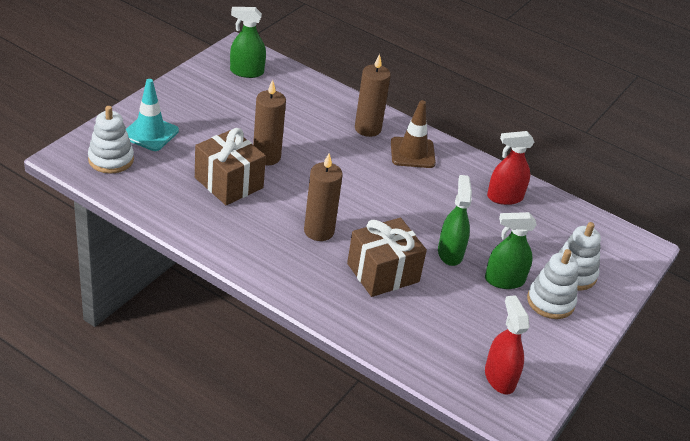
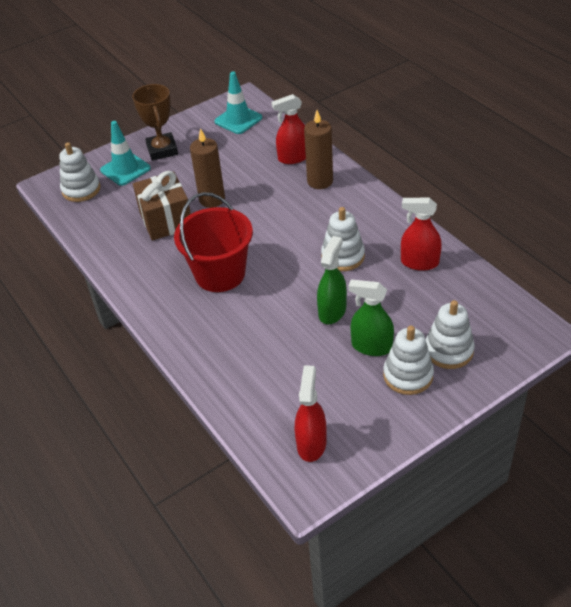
camera: 30 degrees right, 5 degrees up
green spray bottle [230,7,266,78] -> turquoise traffic cone [214,72,262,134]
brown candle [304,153,343,241] -> red bucket [174,192,253,292]
brown gift [347,218,427,297] -> none
brown traffic cone [391,100,436,168] -> none
none -> brown trophy [132,84,178,161]
none -> red spray bottle [271,94,306,164]
none -> white stacking toy [321,207,365,271]

